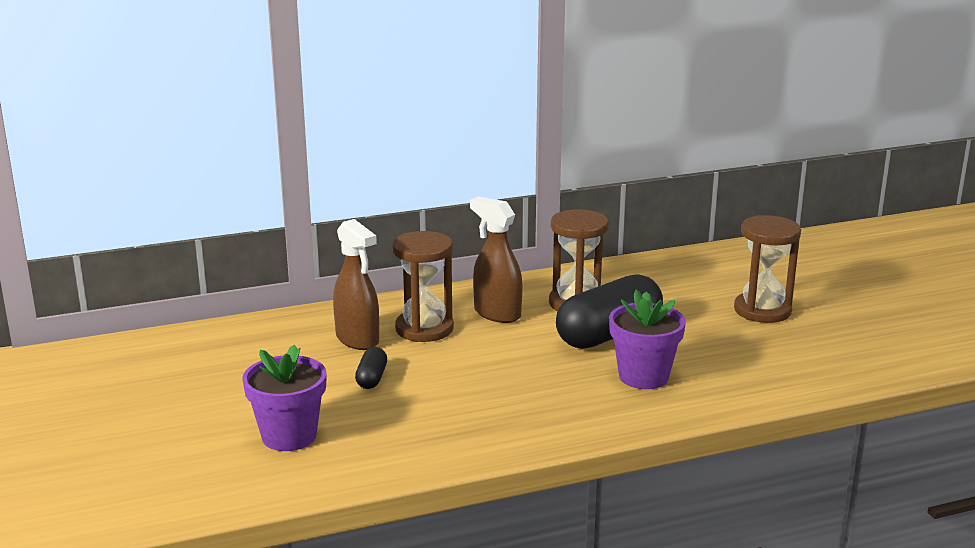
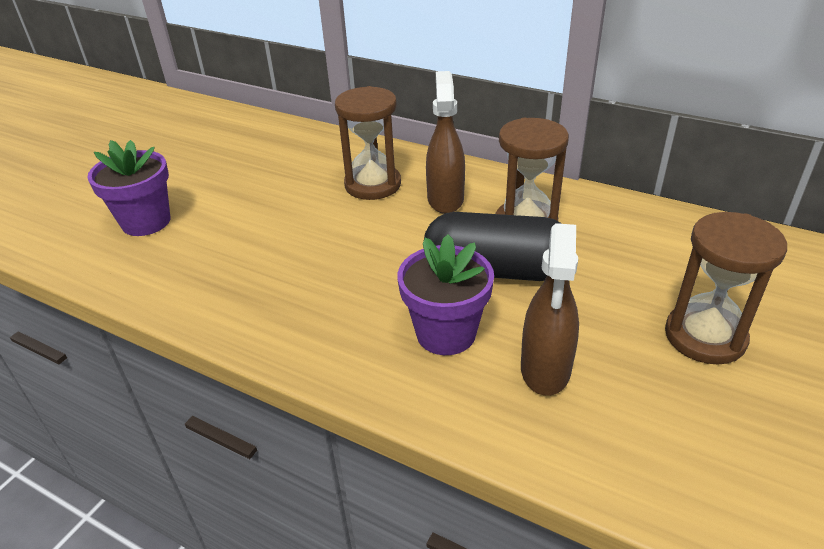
camera: 50 degrees right, 15 degrees up
brown spray bottle [333,219,379,350] -> brown spray bottle moved to [521,223,579,396]
black capsule [355,347,387,389] -> none

